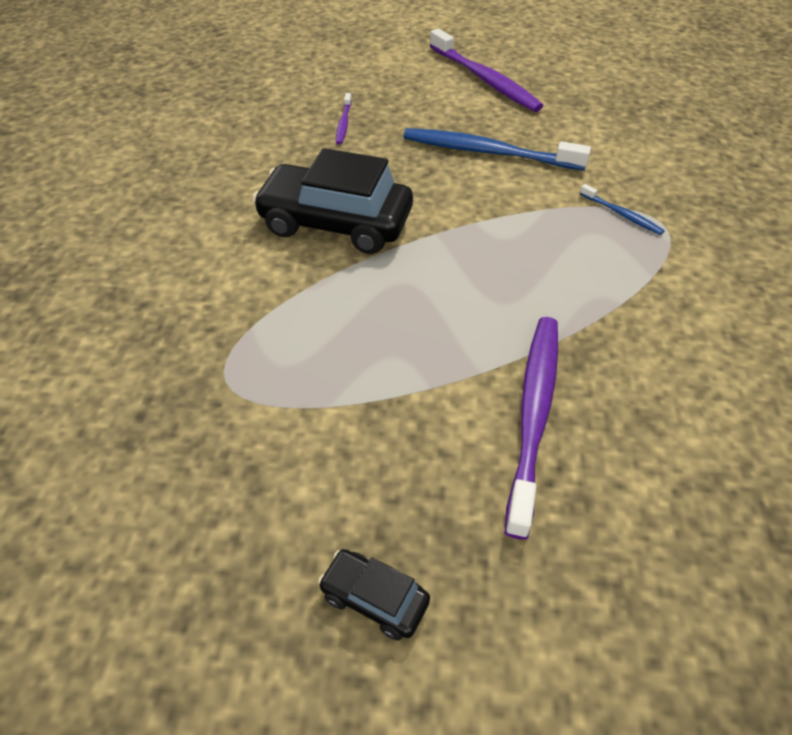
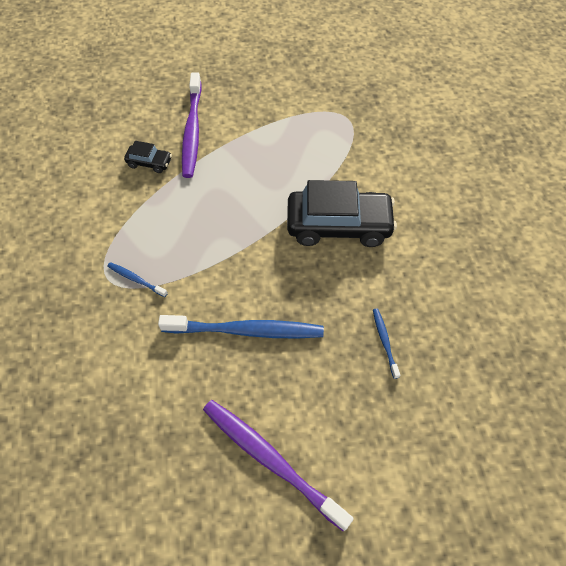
camera: 165 degrees right, 10 degrees up
black car [318,549,430,640] -> black car moved to [124,141,172,173]
purple toothbrush [336,93,352,144] -> blue toothbrush [373,308,400,379]

